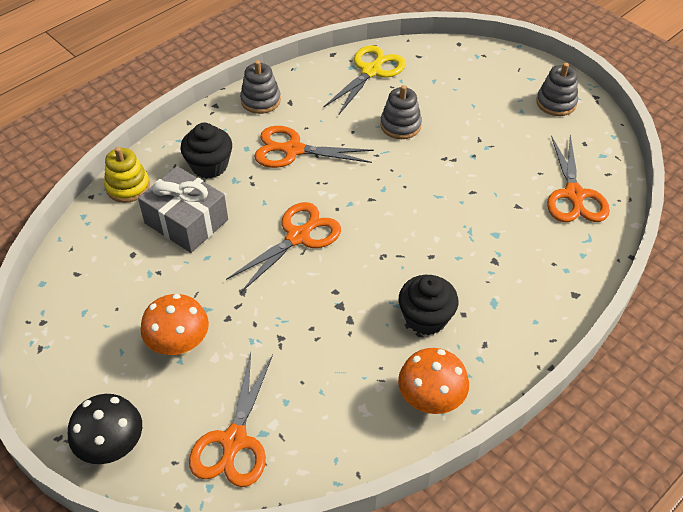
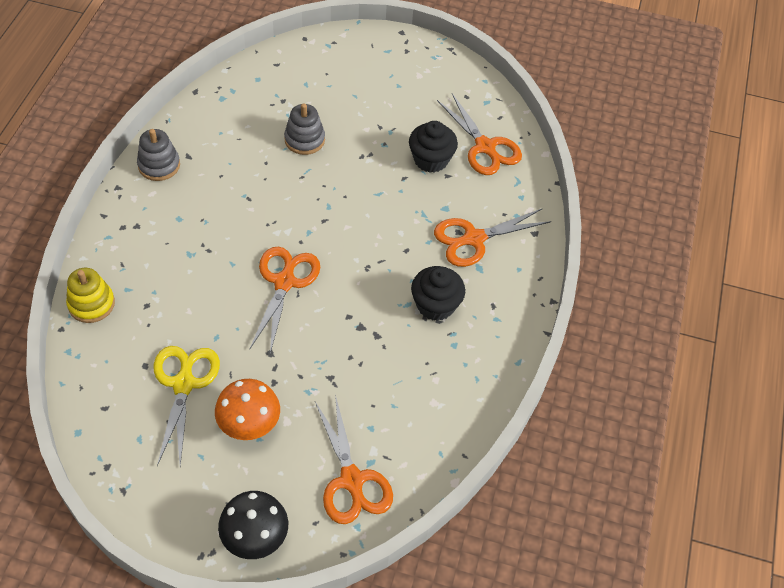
camera: 35 degrees left, 5 degrees up
grey gift [138,166,228,253] -> none
black cupcake [180,123,232,179] -> black cupcake moved to [409,121,458,173]
orange scissors [254,126,374,168] -> orange scissors moved to [434,208,551,267]
yellow scissors [323,45,406,115] -> yellow scissors moved to [154,346,220,466]
orange mushroom [398,348,469,414] -> none
grey stacking toy [536,63,578,116] -> none

